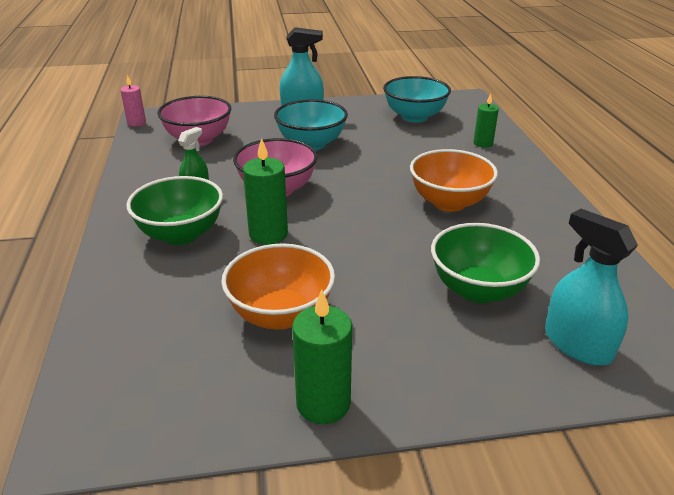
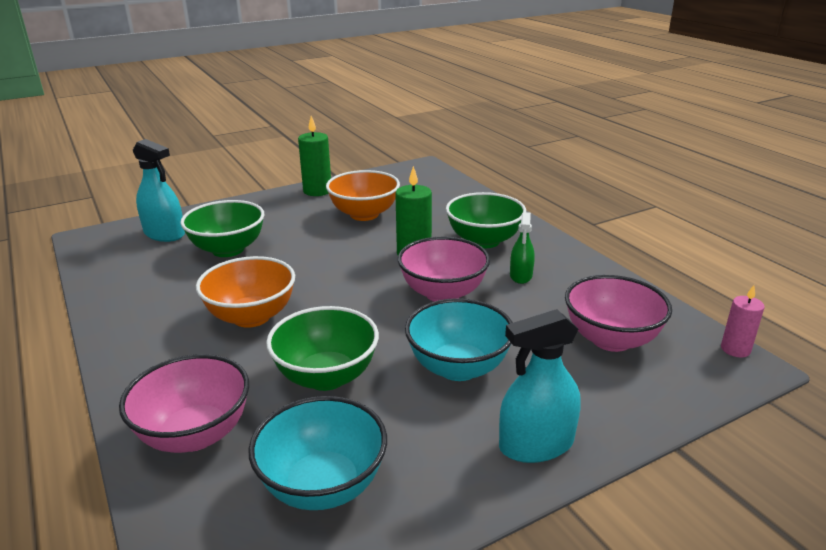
camera: 160 degrees right, 5 degrees down
green candle [473,93,499,148] -> pink bowl [119,354,249,453]
none -> green bowl [266,306,379,391]

